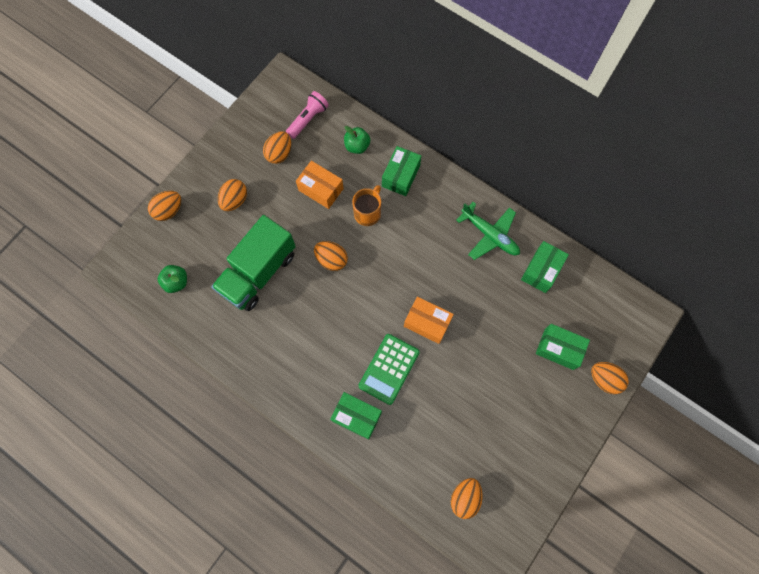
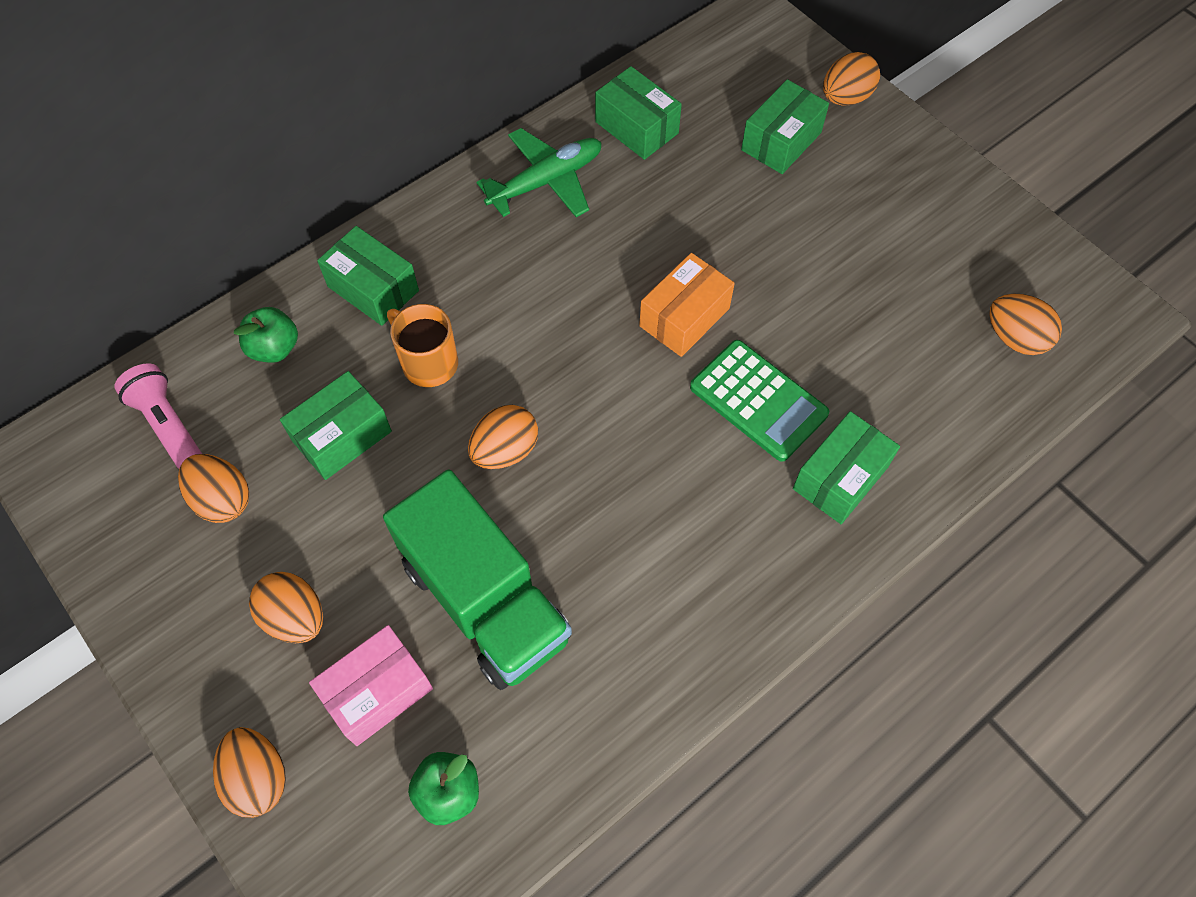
camera: 75 degrees left, 10 degrees down
orange box [296,161,344,209] -> green box [280,371,392,480]
none -> pink box [309,625,433,746]

